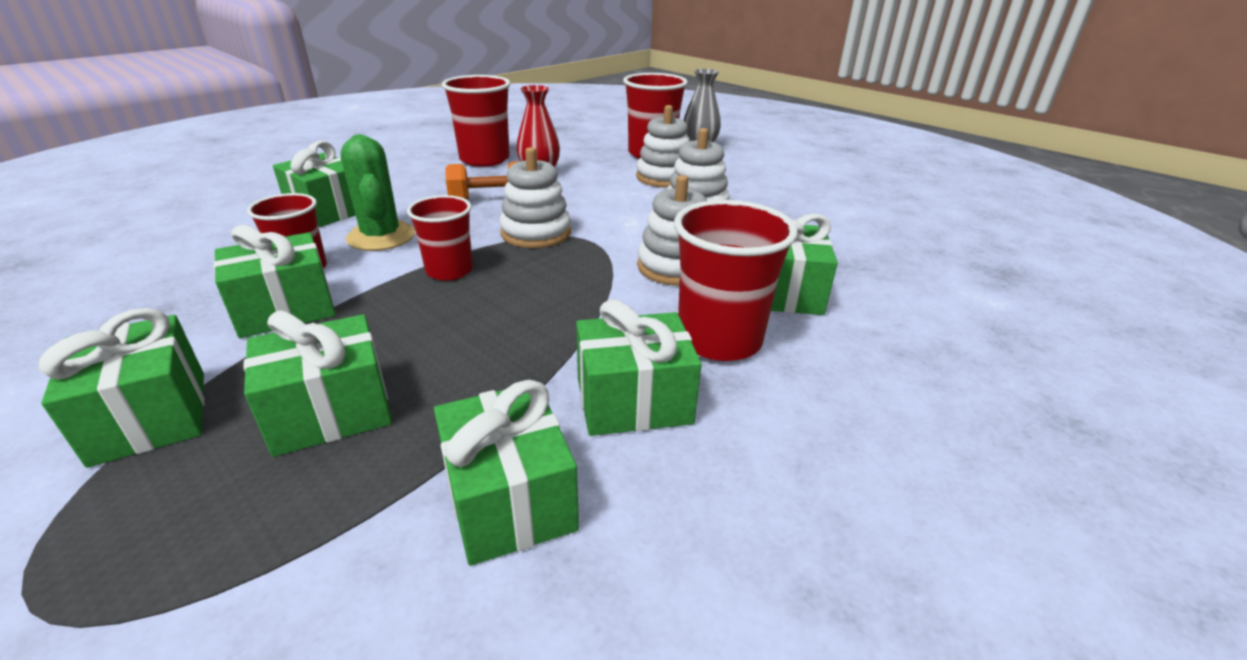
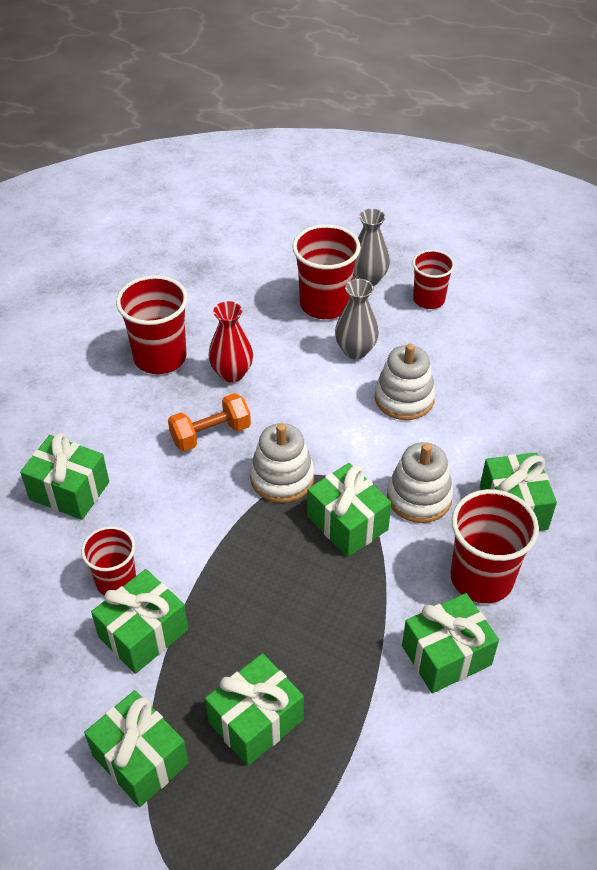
camera: 15 degrees left, 15 degrees up
green cactus [340,134,415,251] -> none
red cup [407,195,473,281] -> red cup moved to [412,250,455,309]
green gift [434,380,579,566] -> green gift moved to [307,463,391,557]
white stacking toy [636,105,690,188] -> grey vase [335,279,379,359]

